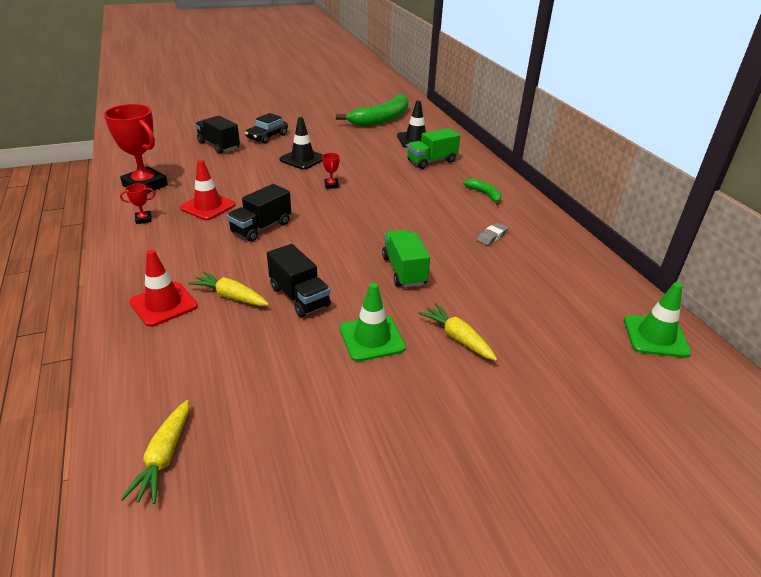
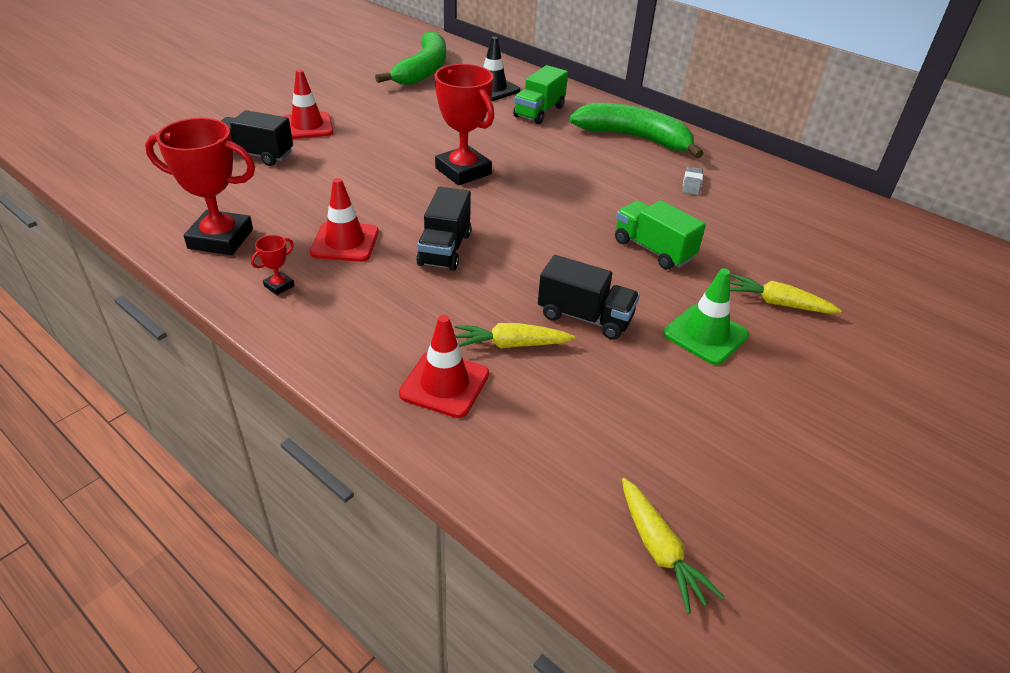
camera: 30 degrees left, 5 degrees up
black car [245,113,288,144] -> red traffic cone [283,69,334,139]
black traffic cone [279,117,323,170] -> none
red trophy [322,153,340,189] -> red trophy [435,64,494,185], size x2.37
green banana [463,178,502,205] -> green banana [569,103,704,158], size x2.16
green traffic cone [624,282,691,358] -> none

